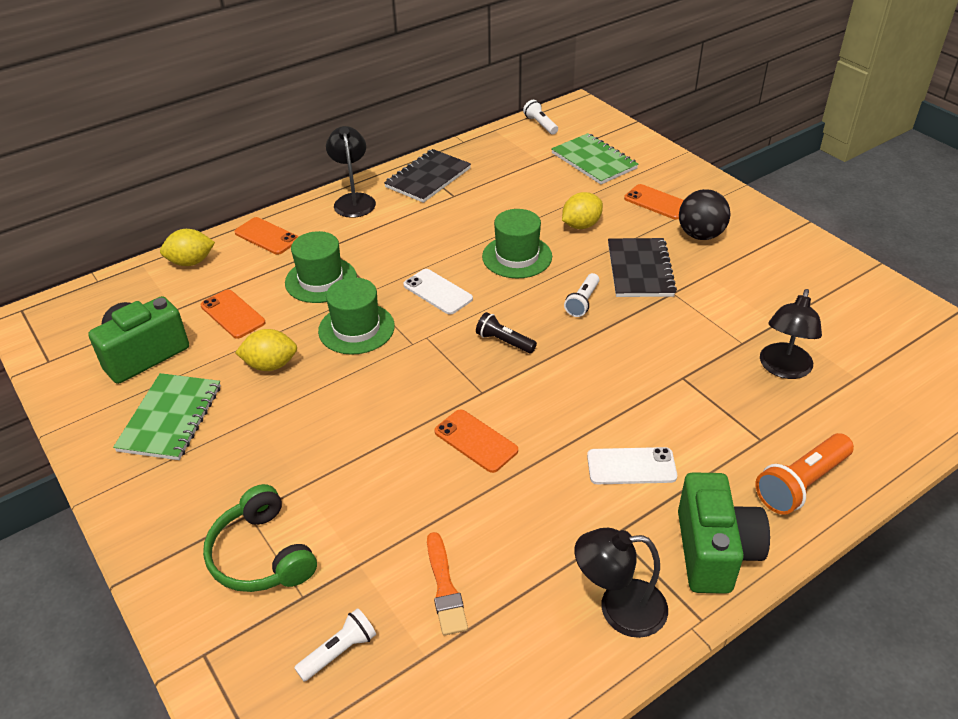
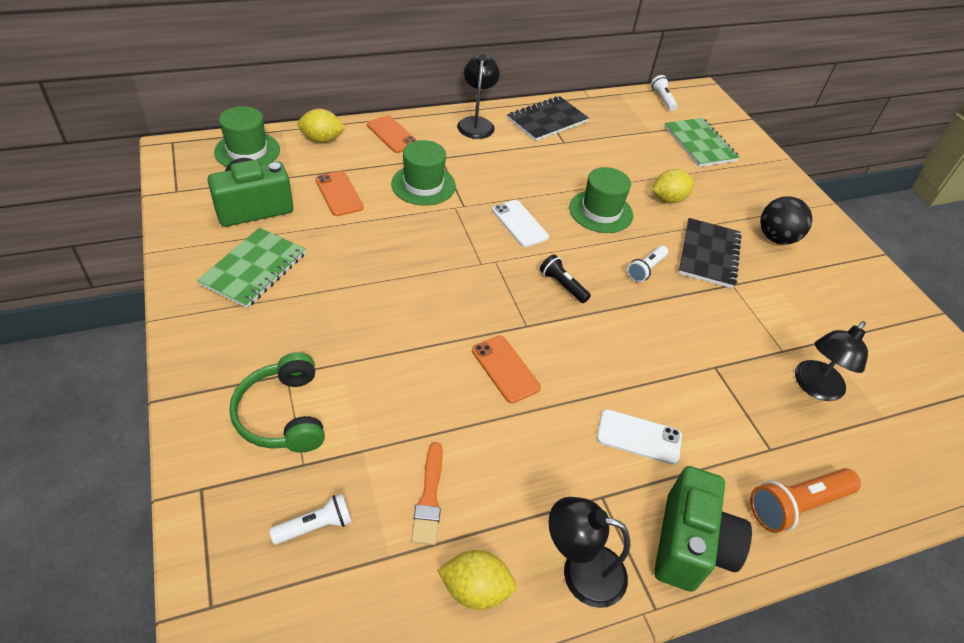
camera: 10 degrees right, 5 degrees up
yellow lemon [235,329,297,371] -> yellow lemon moved to [437,550,516,610]
green hat [318,277,395,355] -> green hat moved to [214,106,280,167]
orange phone [624,184,684,220] -> none

